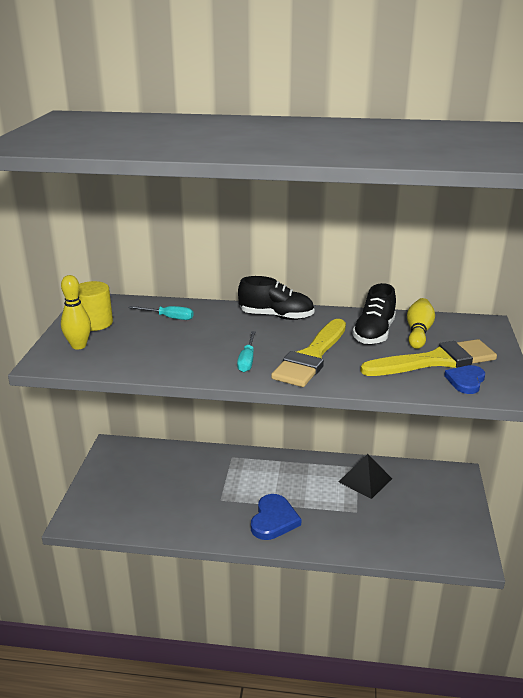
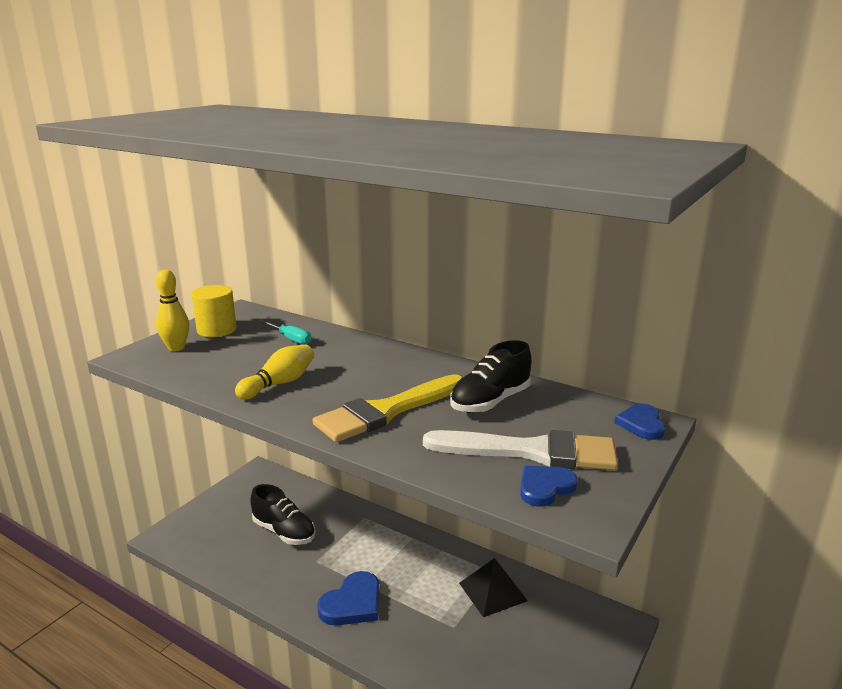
camera: 25 degrees right, 5 degrees down
turquoise screwdriver [237,331,256,372] -> none
black shoe [238,276,314,320] -> black shoe moved to [250,484,316,545]
yellow brush [360,339,497,376] -> white brush [423,430,618,470]
yellow bowling pin [407,298,435,349] -> yellow bowling pin moved to [235,344,314,400]
none -> blue heart [614,404,665,440]

